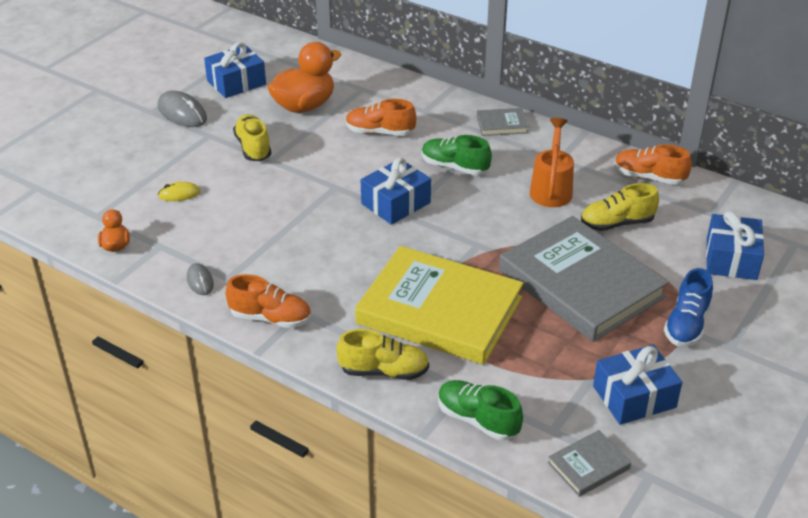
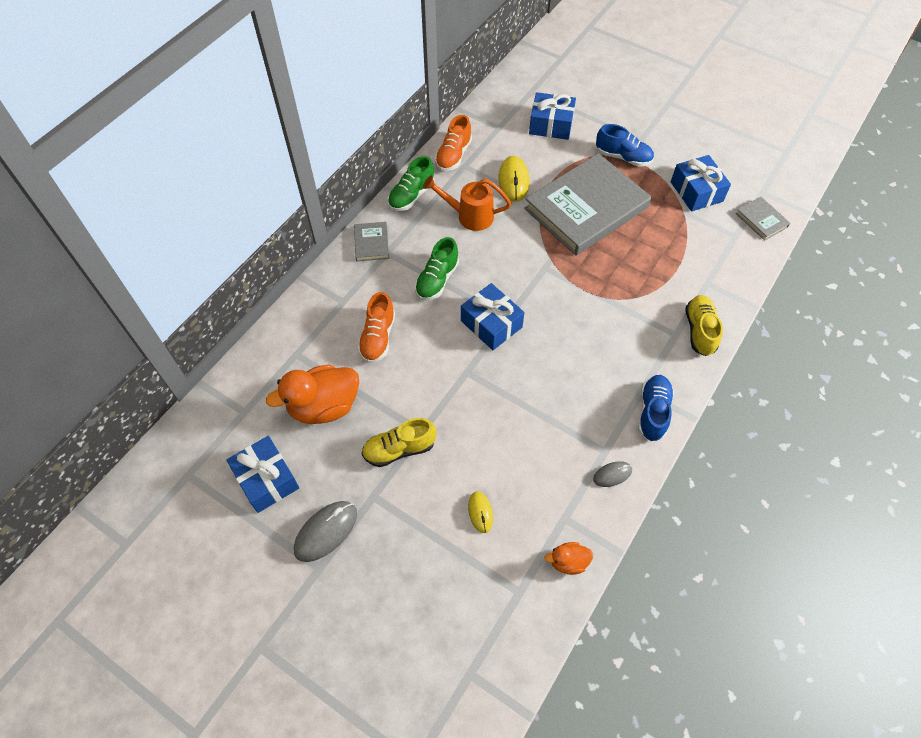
camera: 90 degrees left, 20 degrees up
orange shoe [226,274,311,328] -> blue shoe [638,375,674,441]
orange duck [268,42,341,113] -> orange duck turned 75 degrees counterclockwise [266,365,359,424]
yellow book [355,246,524,365] -> none
green shoe [438,380,523,440] -> green shoe moved to [388,156,434,211]
yellow shoe [581,183,659,231] -> yellow mouse [498,156,530,202]

